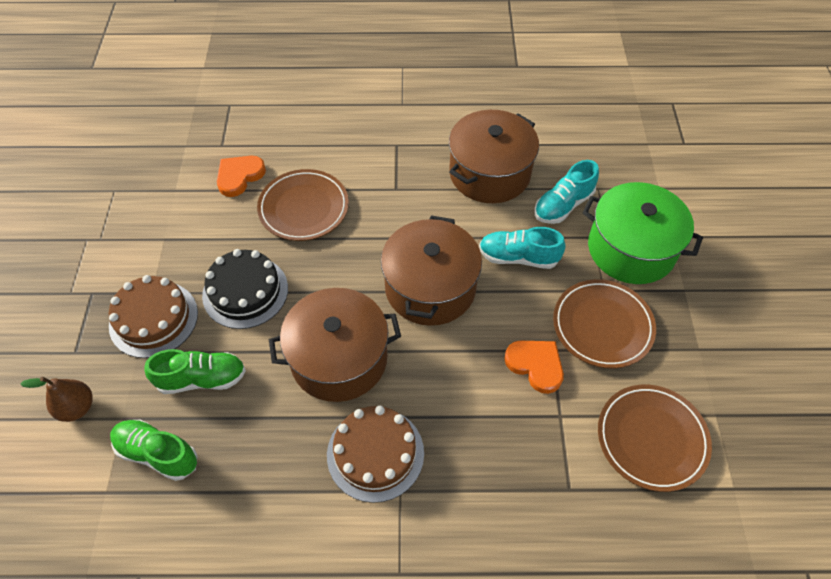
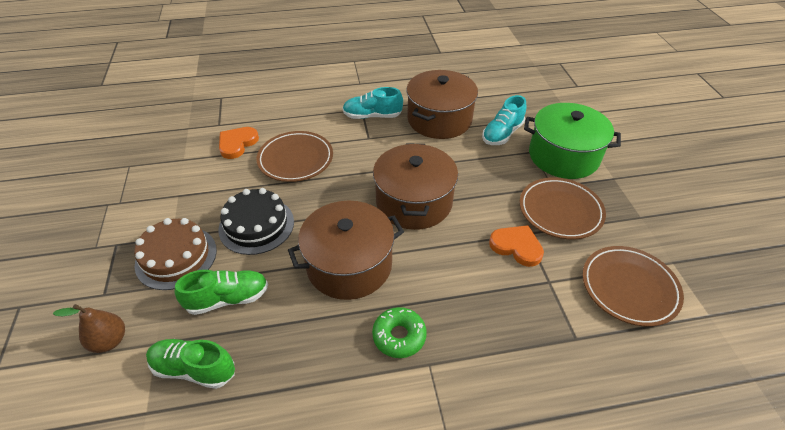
camera: 10 degrees left, 10 degrees down
brown cake [327,406,424,503] -> green donut [372,307,427,358]
turquoise shoe [479,227,565,269] -> turquoise shoe moved to [343,87,403,119]

